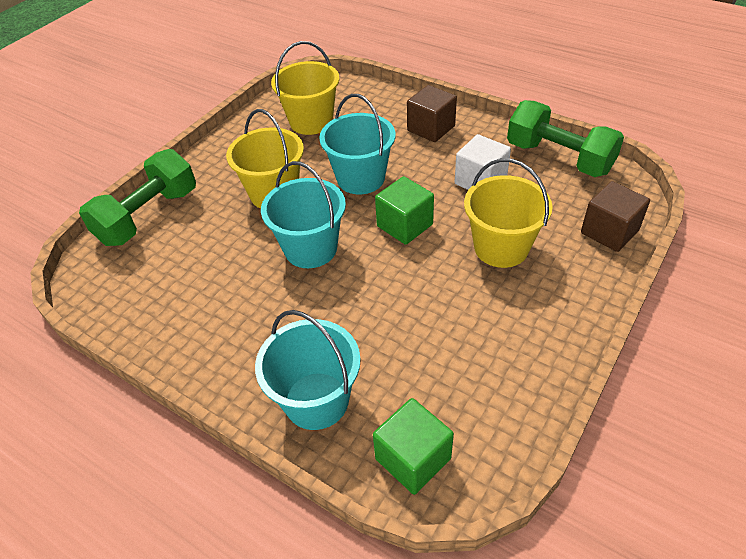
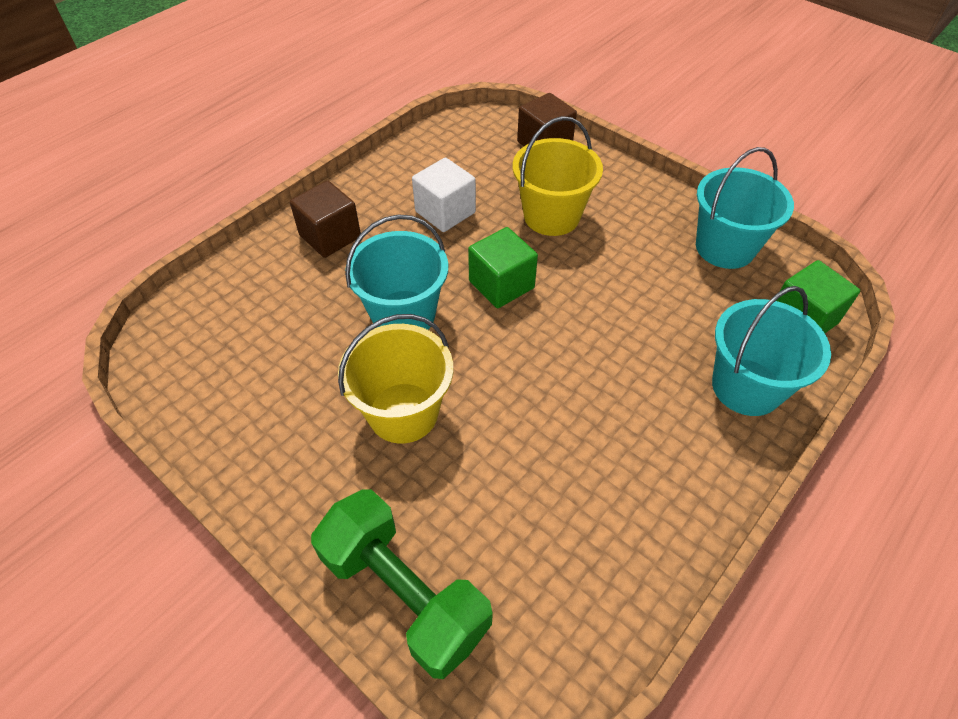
camera: 85 degrees left, 5 degrees up
turquoise bucket [261,161,346,268] -> turquoise bucket moved to [696,147,794,269]
yellow bucket [271,41,340,135] -> none
green dumbbell [507,100,624,177] -> none

